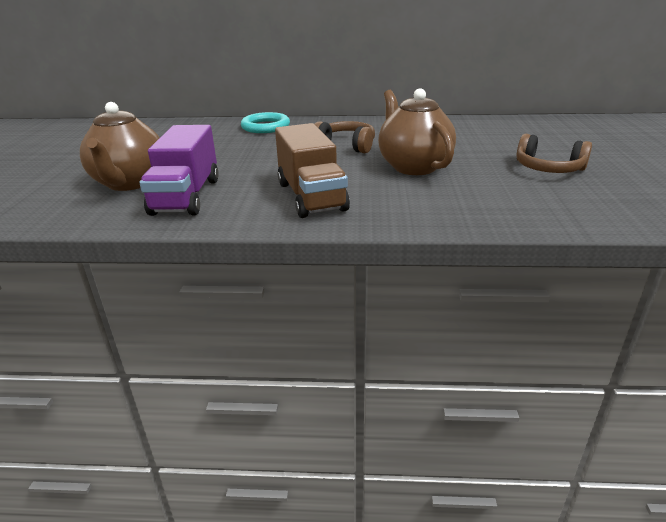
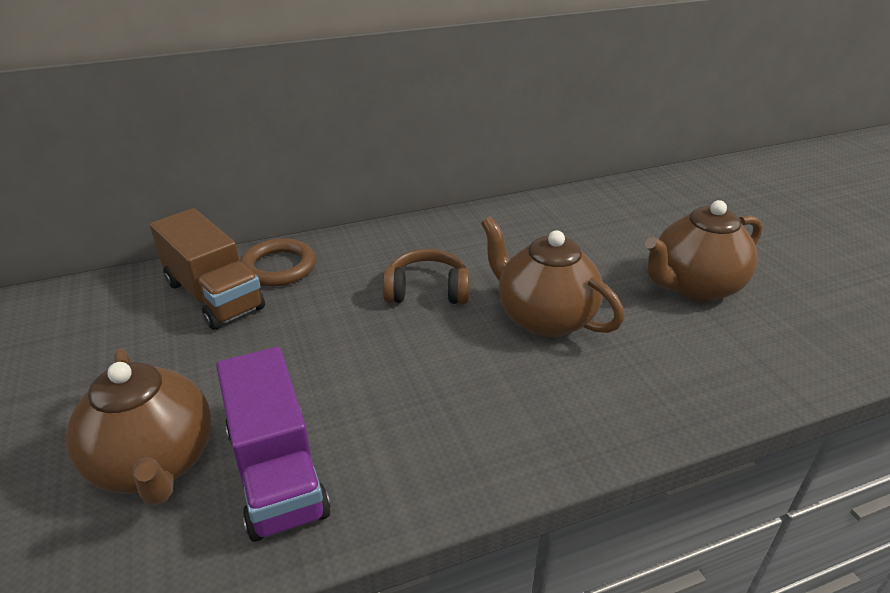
camera: 25 degrees left, 5 degrees up
turquoise ring [241,112,290,133] -> brown ring [240,238,316,287]
brown truck [275,123,350,218] -> brown truck moved to [150,208,265,330]
brown headphones [516,134,592,173] -> brown teapot [645,200,763,302]

